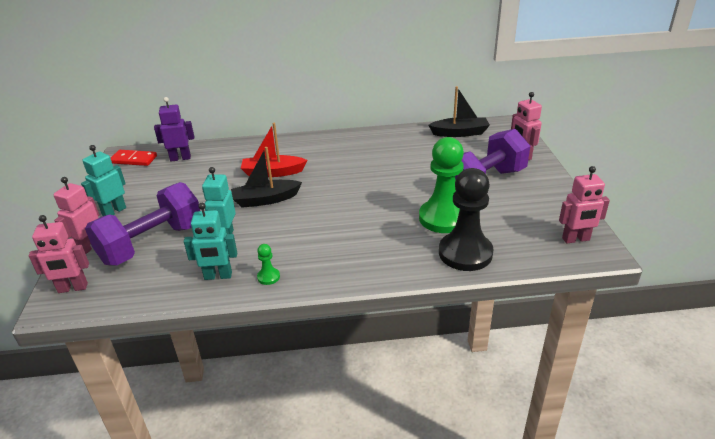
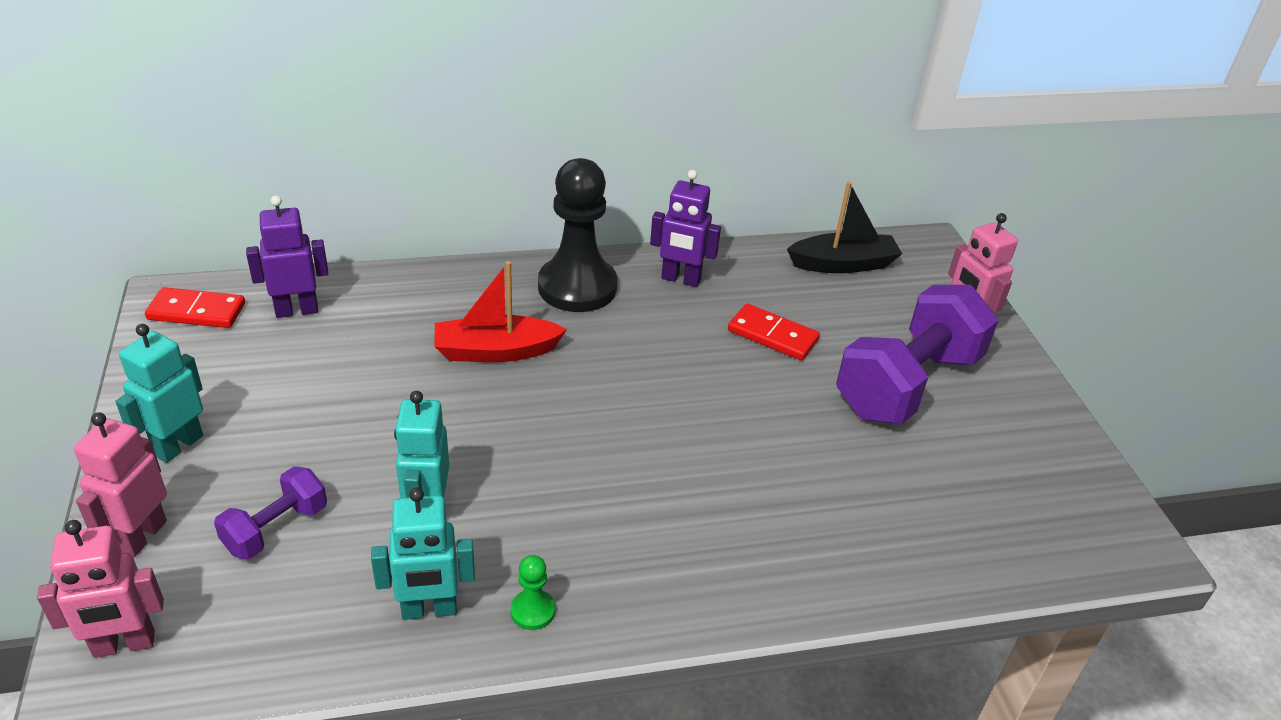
camera: 10 degrees left, 5 degrees up
purple dumbbell [85,182,200,265] -> purple dumbbell [214,466,327,560], size x0.49
black boat [231,147,302,208] -> none
green pawn [419,137,464,233] -> none
black pawn [439,168,493,271] -> black pawn moved to [538,158,617,312]
pink robot [559,166,610,243] -> none
none -> purple robot [650,170,721,287]
none -> red domino [728,304,820,360]

